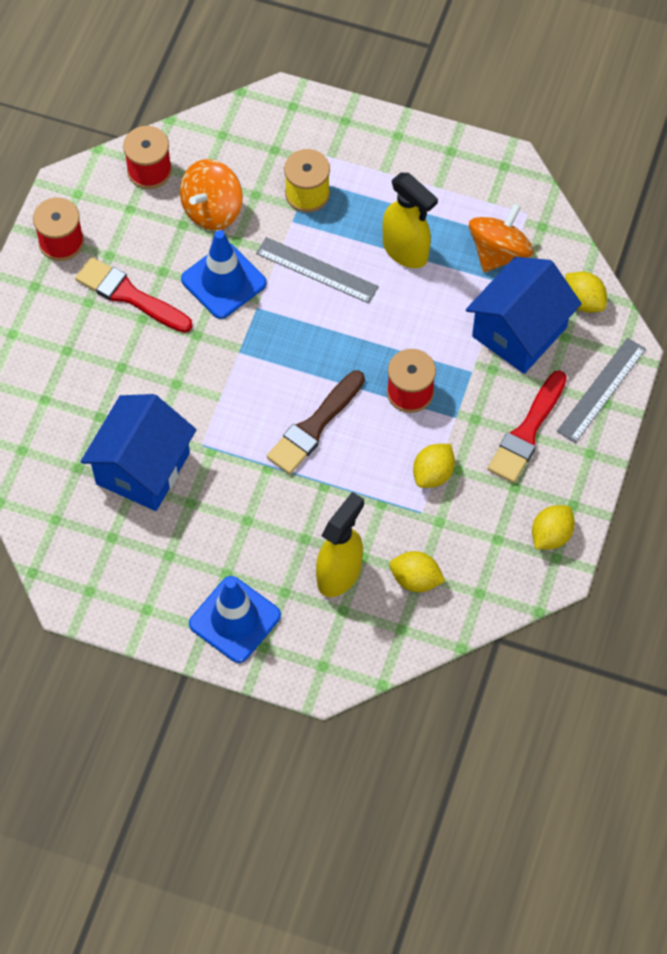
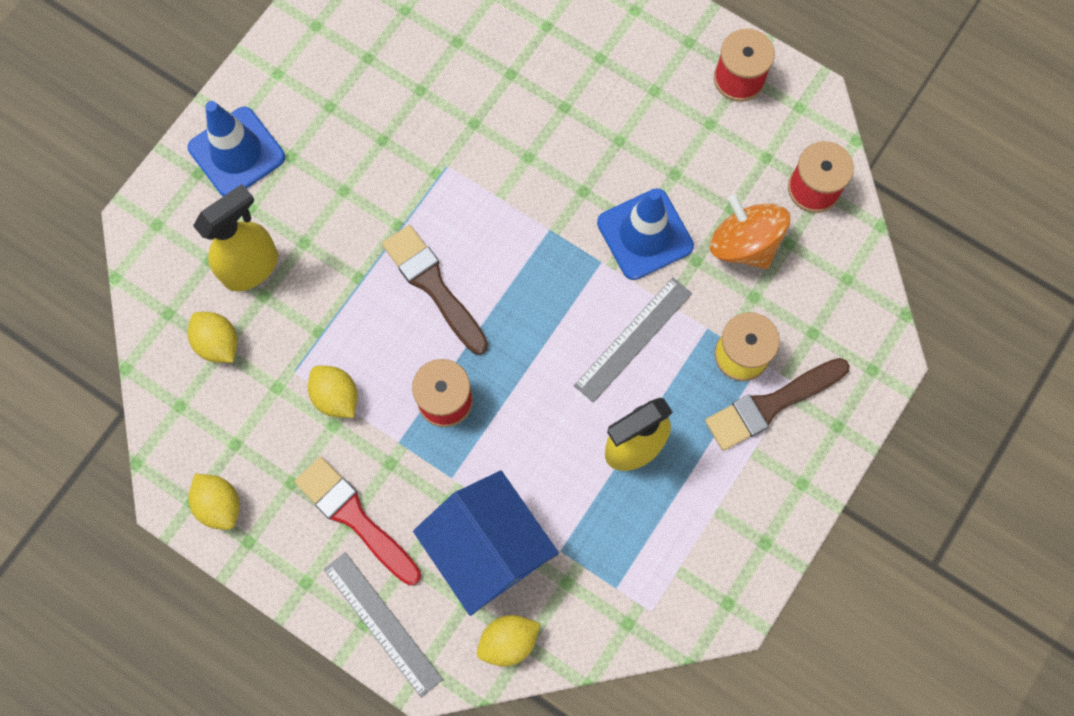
camera: 105 degrees right, 10 degrees up
red brush [75,257,192,333] -> none
blue house [80,394,197,511] -> none
yellow spray bottle [316,492,364,597] -> yellow spray bottle turned 90 degrees counterclockwise [193,184,278,291]
yellow lemon [390,551,445,592] -> yellow lemon turned 75 degrees counterclockwise [188,312,237,363]
orange spinning top [469,203,534,272] -> none
none -> brown brush [705,358,850,451]

